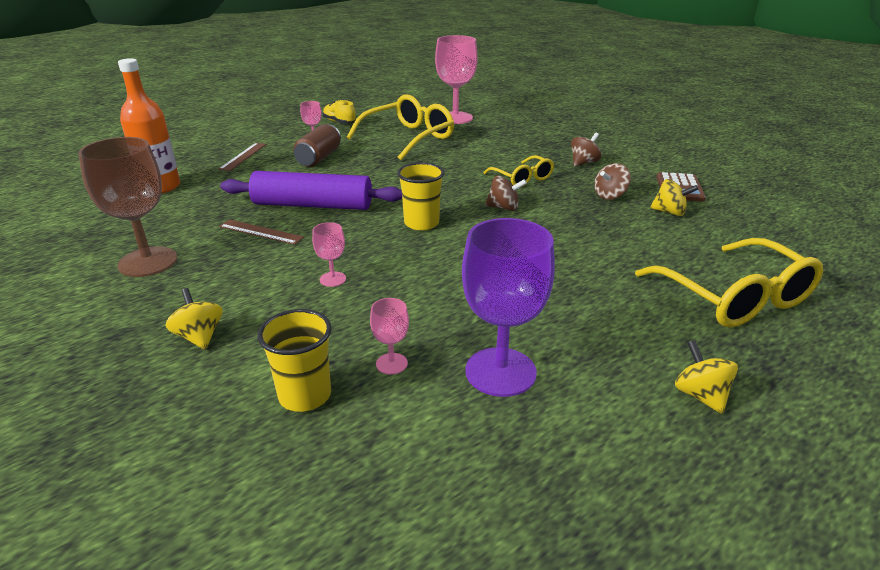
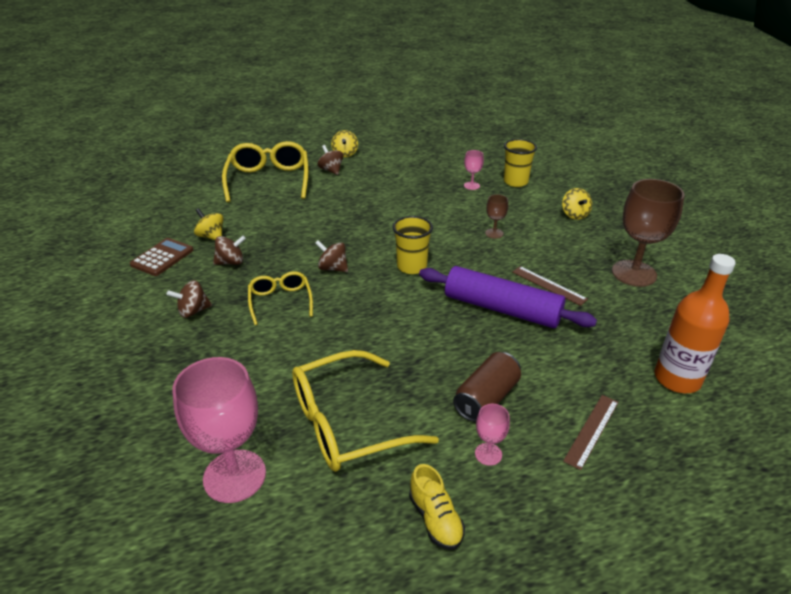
camera: 160 degrees left, 5 degrees up
pink goblet [312,222,346,287] -> brown goblet [485,194,508,239]
purple goblet [462,218,555,397] -> none
none -> brown spinning top [317,145,343,175]

